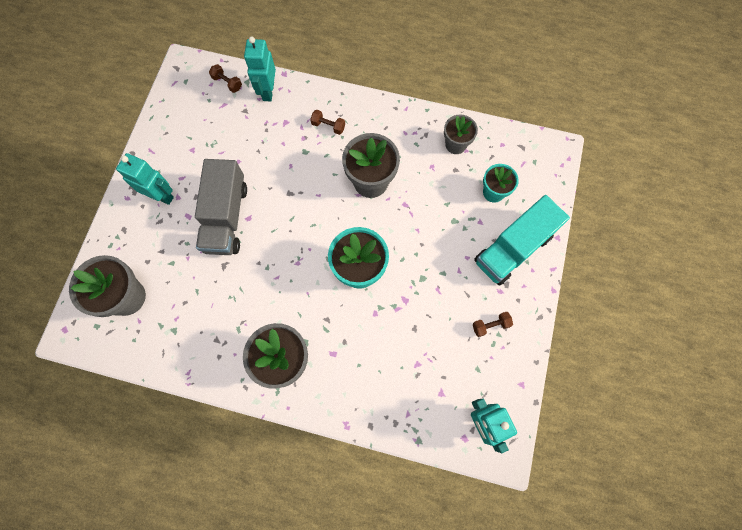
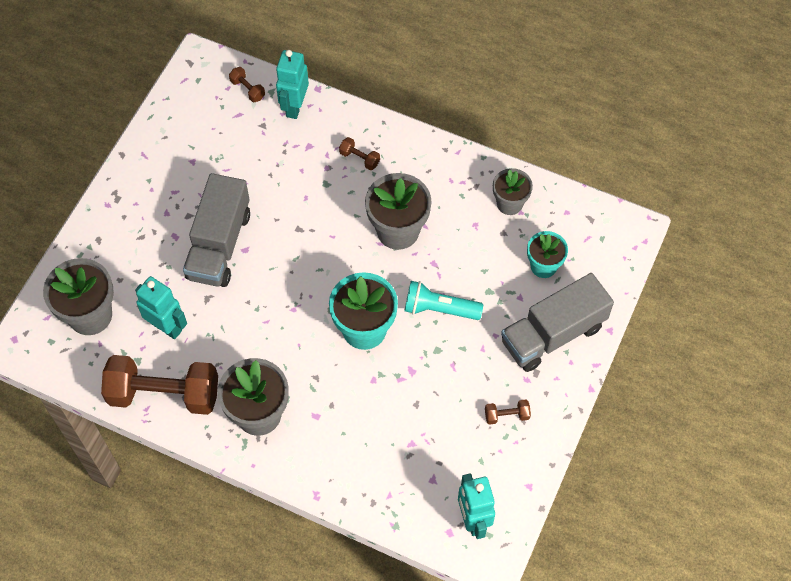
camera: 10 degrees right, 10 degrees down
turquoise robot [116,153,174,205] -> turquoise robot moved to [135,276,187,339]
turquoise truck [474,195,570,286] -> grey truck [501,273,614,372]
none -> brown dumbbell [101,355,218,415]
none -> turquoise flashlight [404,281,483,320]

